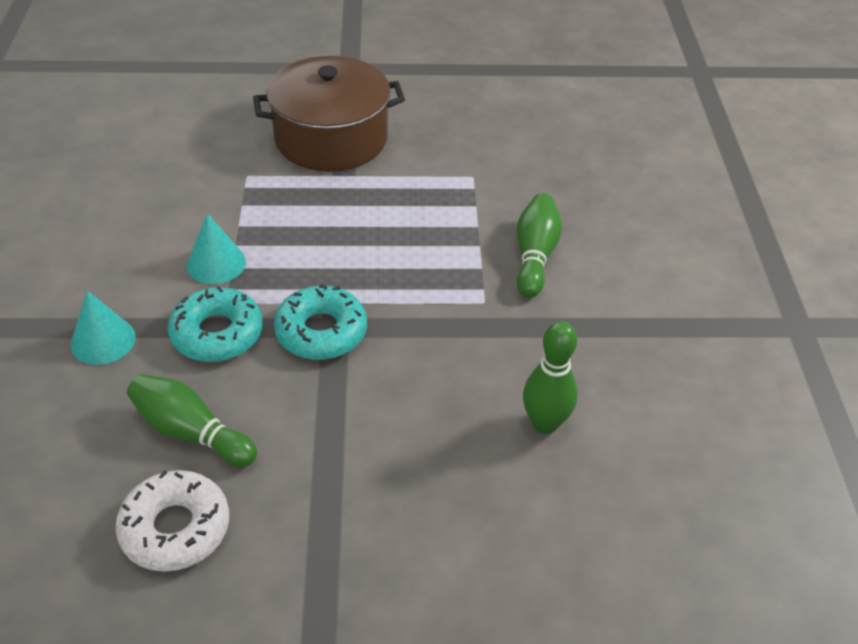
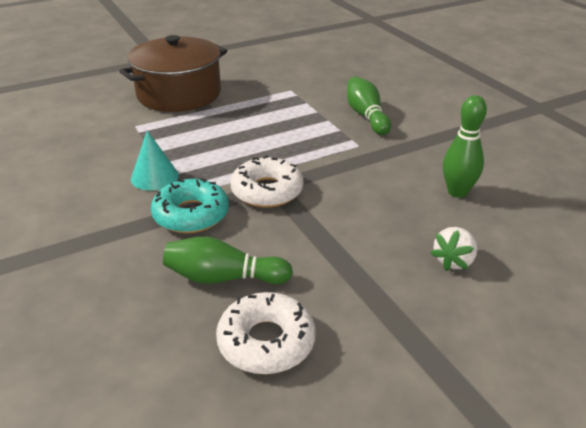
camera: 25 degrees left, 10 degrees down
turquoise cone [71,291,136,365] -> none
turquoise donut [274,284,367,360] -> white donut [230,155,303,208]
none -> white strawberry [430,227,477,271]

